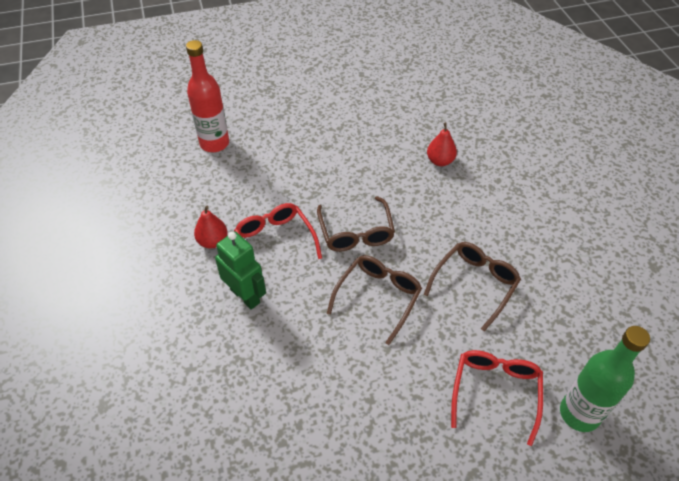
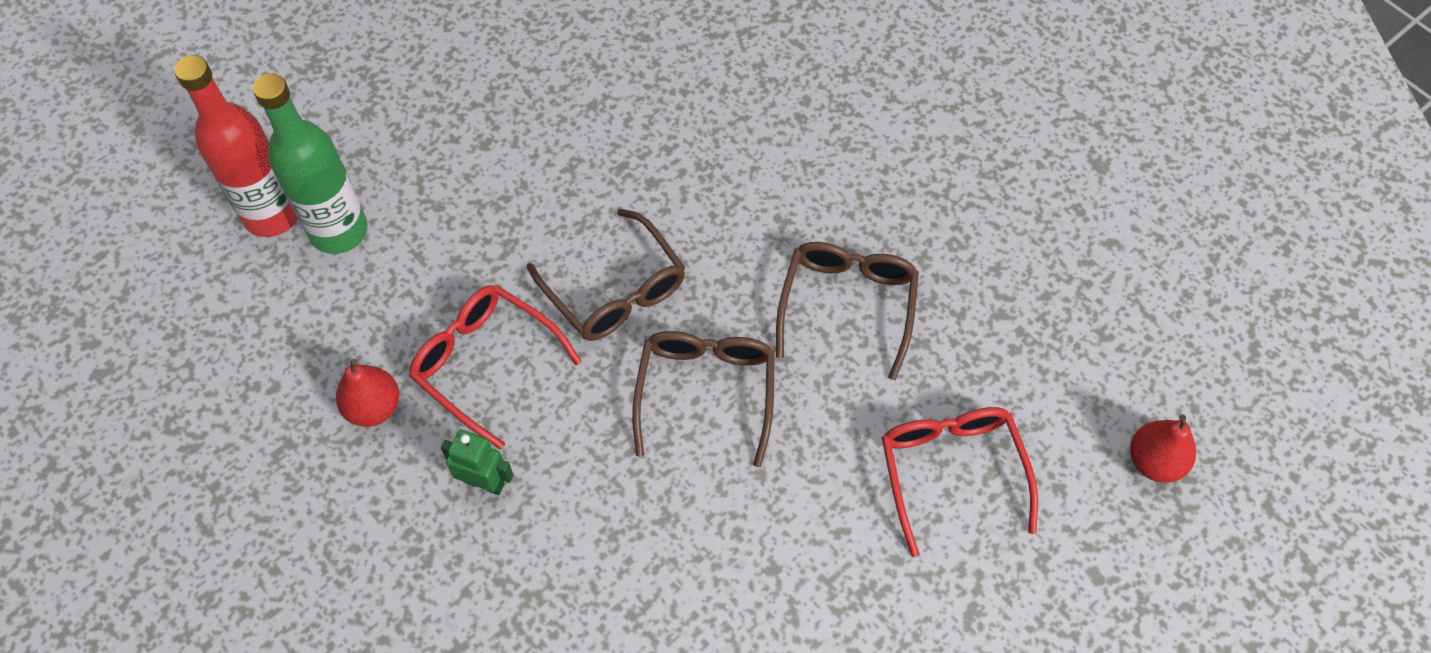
camera: 25 degrees left, 10 degrees up
green robot [215,232,266,310] -> green robot [441,429,514,495], size x0.64
red pear [427,122,457,166] -> red pear moved to [1130,414,1196,483]
green bottle [560,326,650,432] -> green bottle moved to [253,73,368,254]

